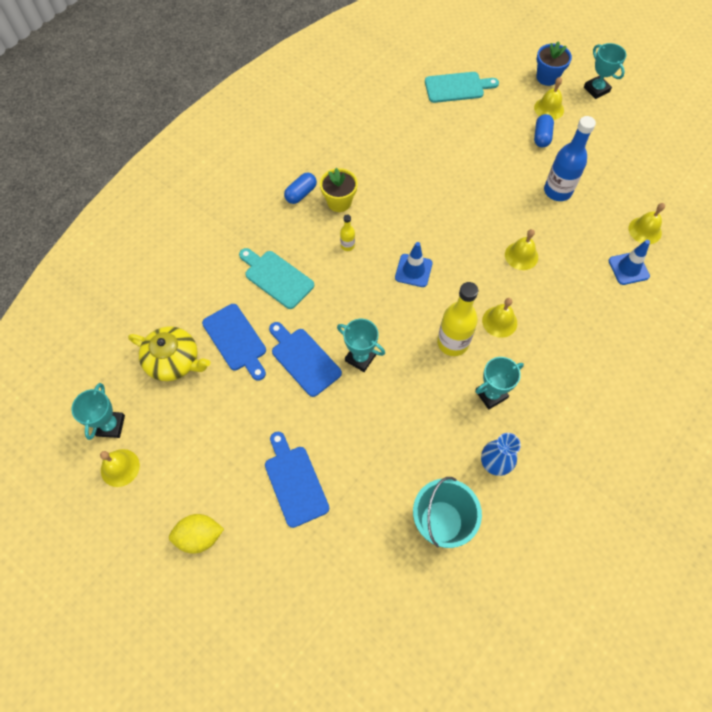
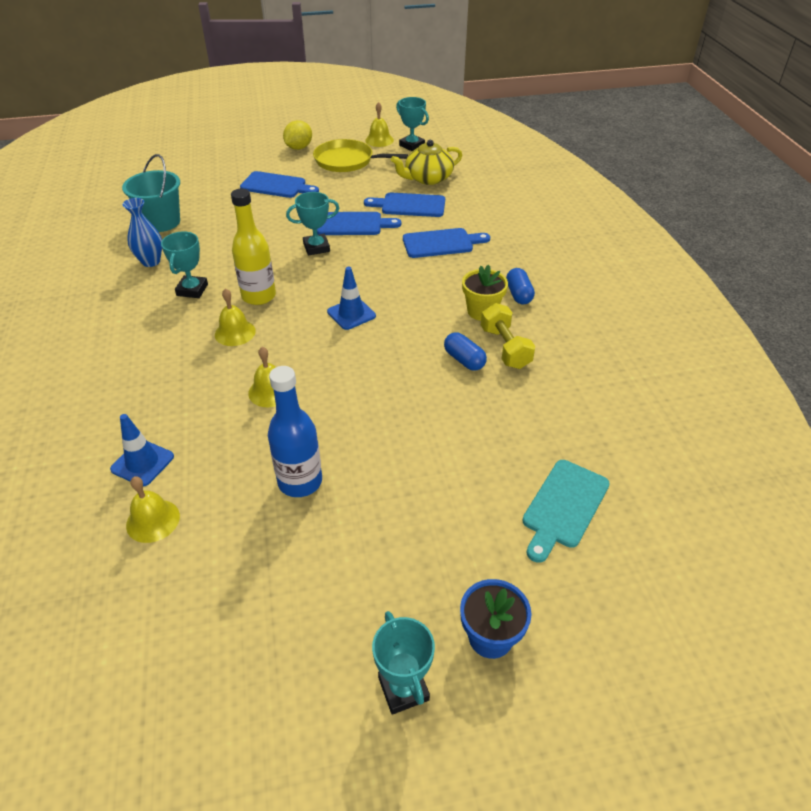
camera: 130 degrees right, 20 degrees down
turquoise cutting board [239,248,314,309] -> blue cutting board [403,228,490,258]
yellow bottle [340,215,355,251] -> none
yellow bell [534,77,564,120] -> none
blue capsule [534,114,554,147] -> blue capsule moved to [444,332,487,371]
turquoise trophy [584,43,626,99] -> turquoise trophy turned 60 degrees clockwise [372,611,435,715]
none -> yellow pan [313,139,408,172]
none -> yellow dumbbell [481,303,535,369]

